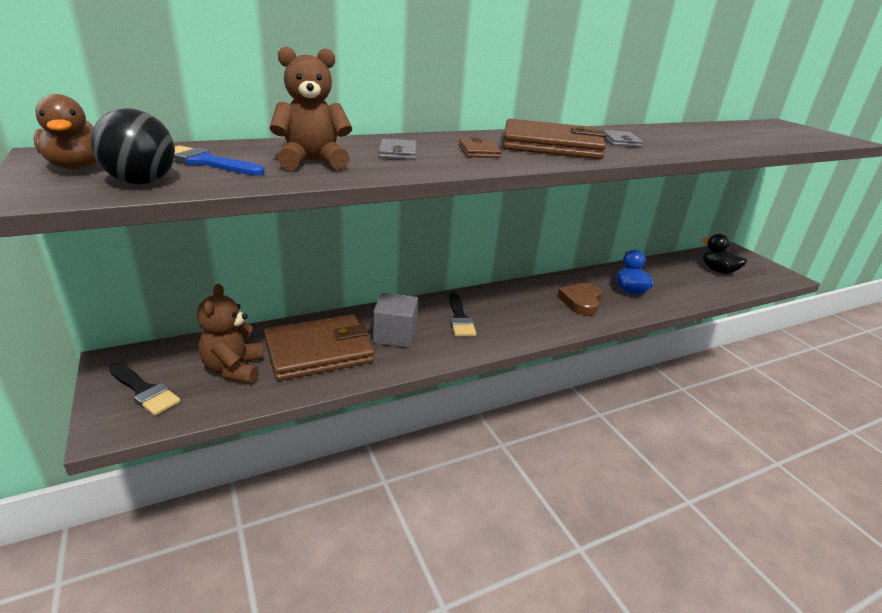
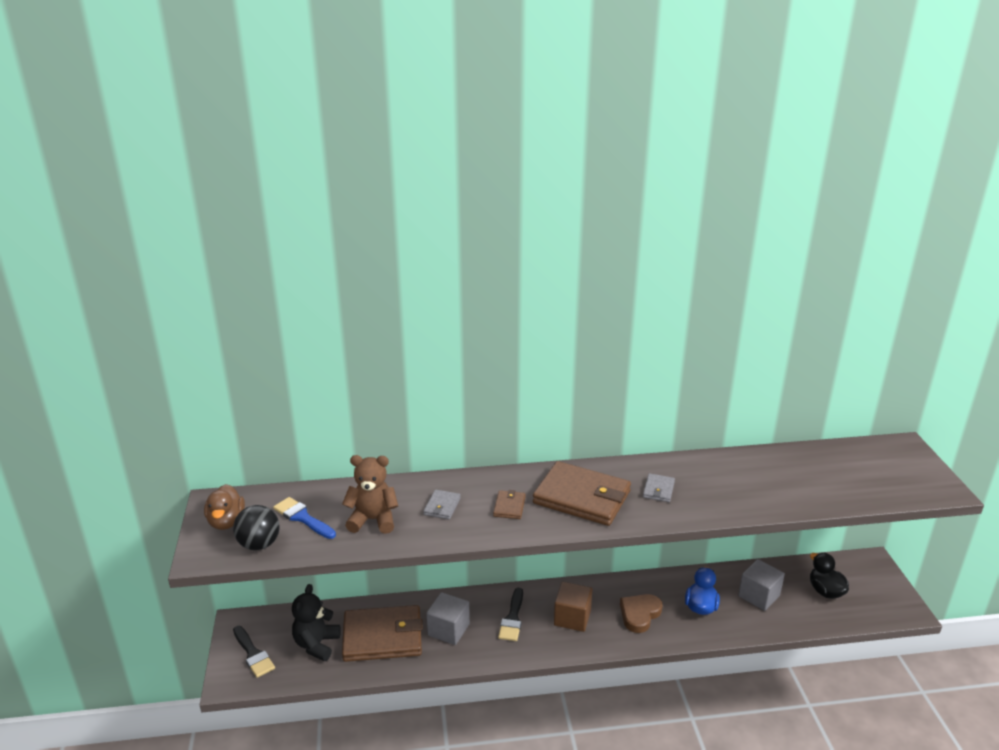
camera: 20 degrees right, 0 degrees up
brown teddy bear [197,284,264,384] -> black teddy bear [292,584,341,661]
none -> brown cube [554,582,592,632]
none -> grey cube [738,559,785,611]

